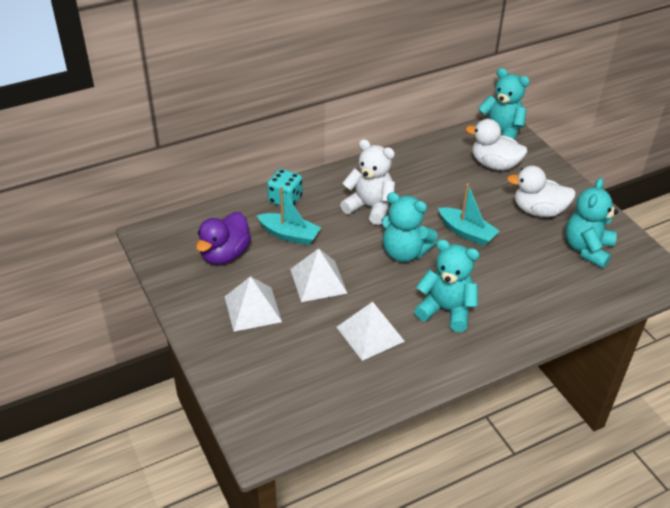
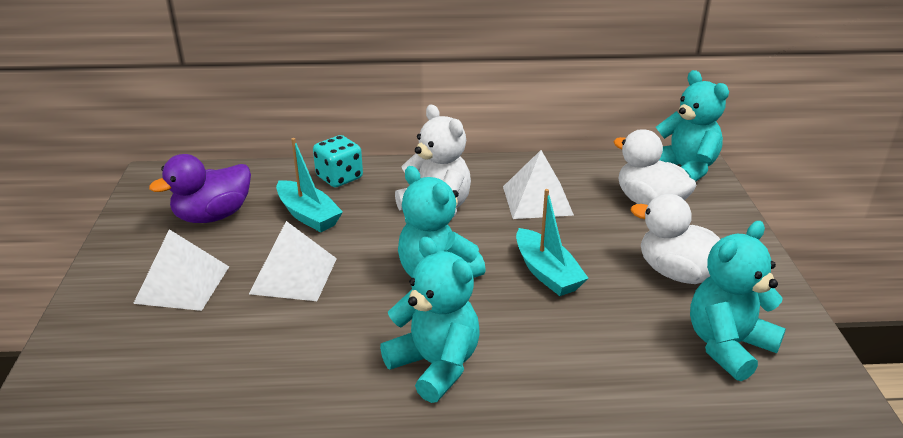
camera: 25 degrees right, 10 degrees down
white pyramid [337,302,405,361] -> white pyramid moved to [503,150,574,219]

